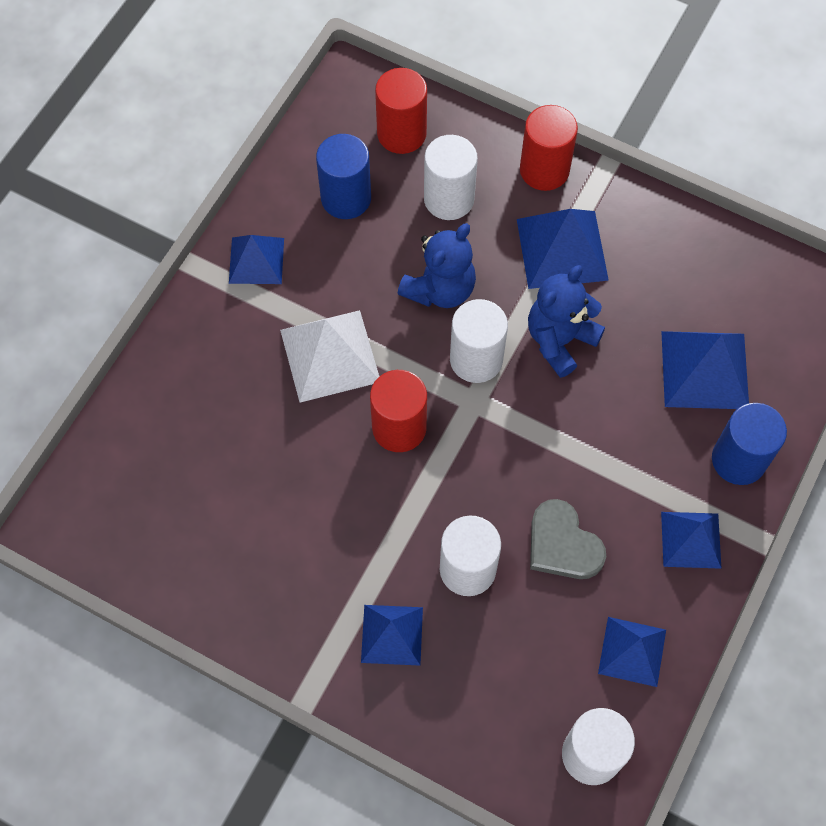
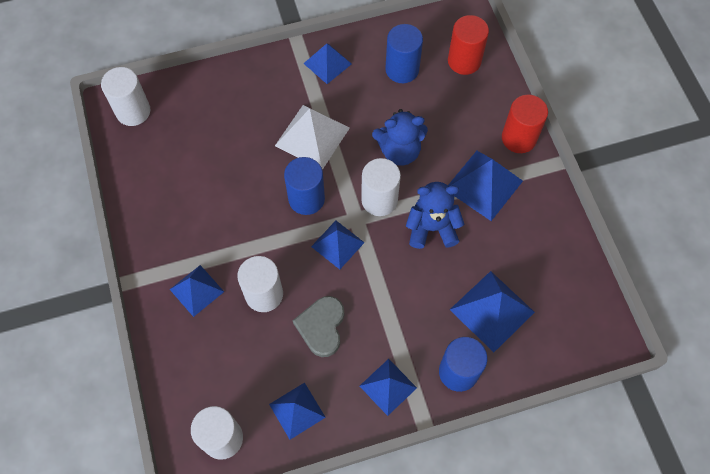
camera: 45 degrees right, 0 degrees up
red cylinder [370,370,427,452] -> blue cylinder [284,157,325,215]
white cylinder [424,135,478,220] -> white cylinder moved to [101,67,150,126]
none -> blue pyramid [311,221,365,269]

